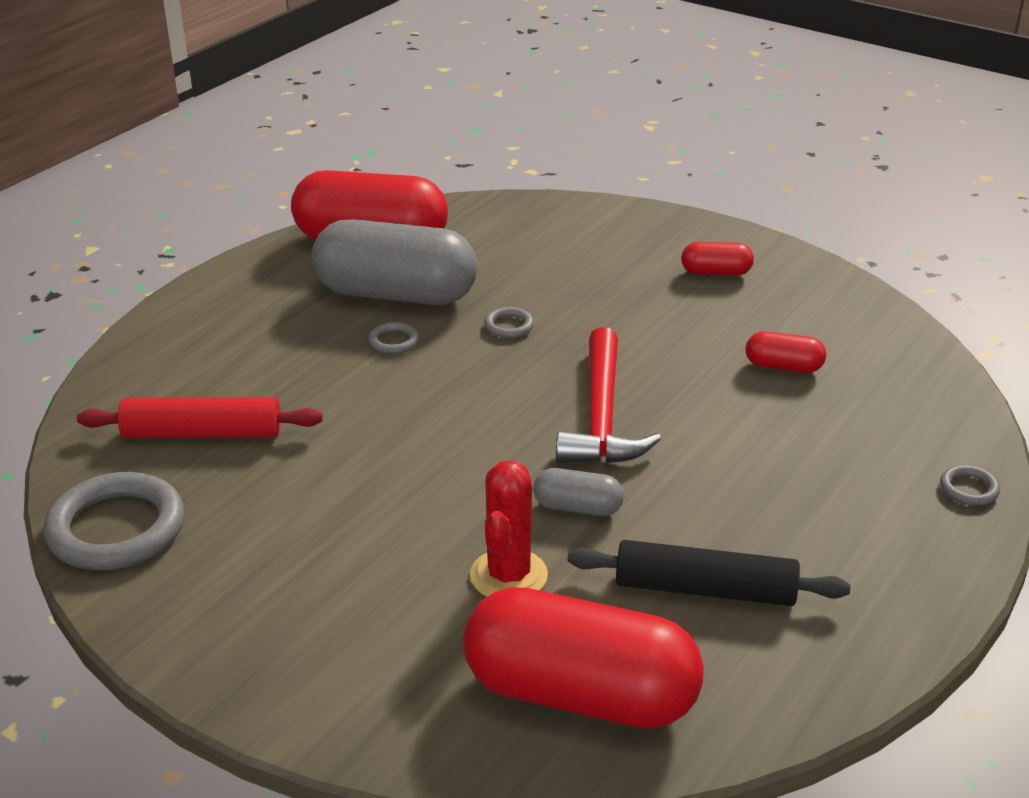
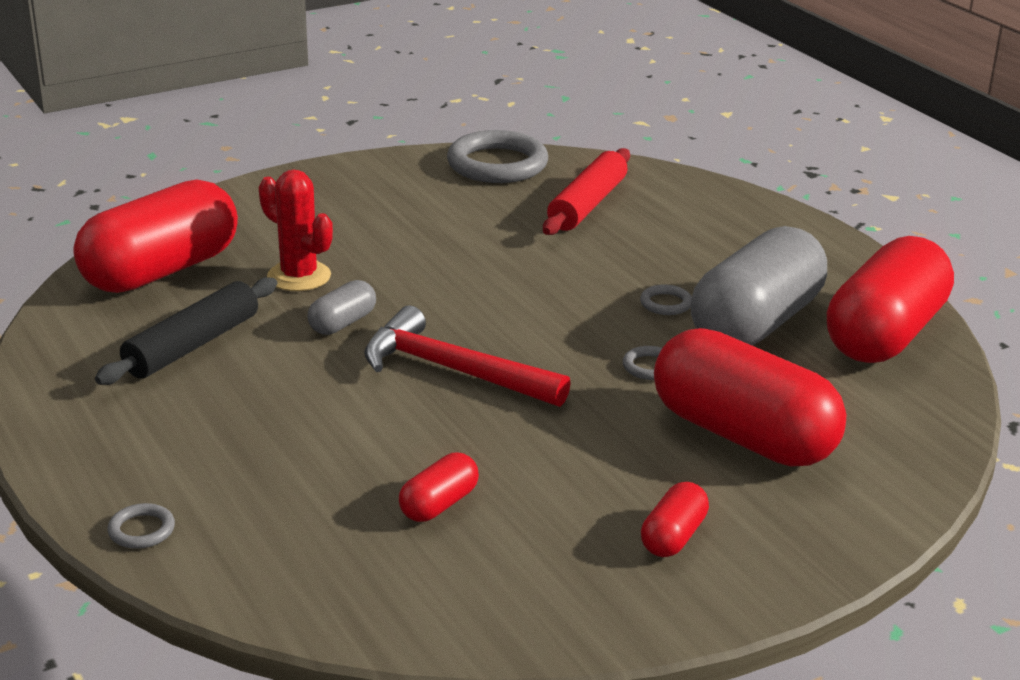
camera: 115 degrees right, 5 degrees down
none -> red capsule [654,328,847,466]

